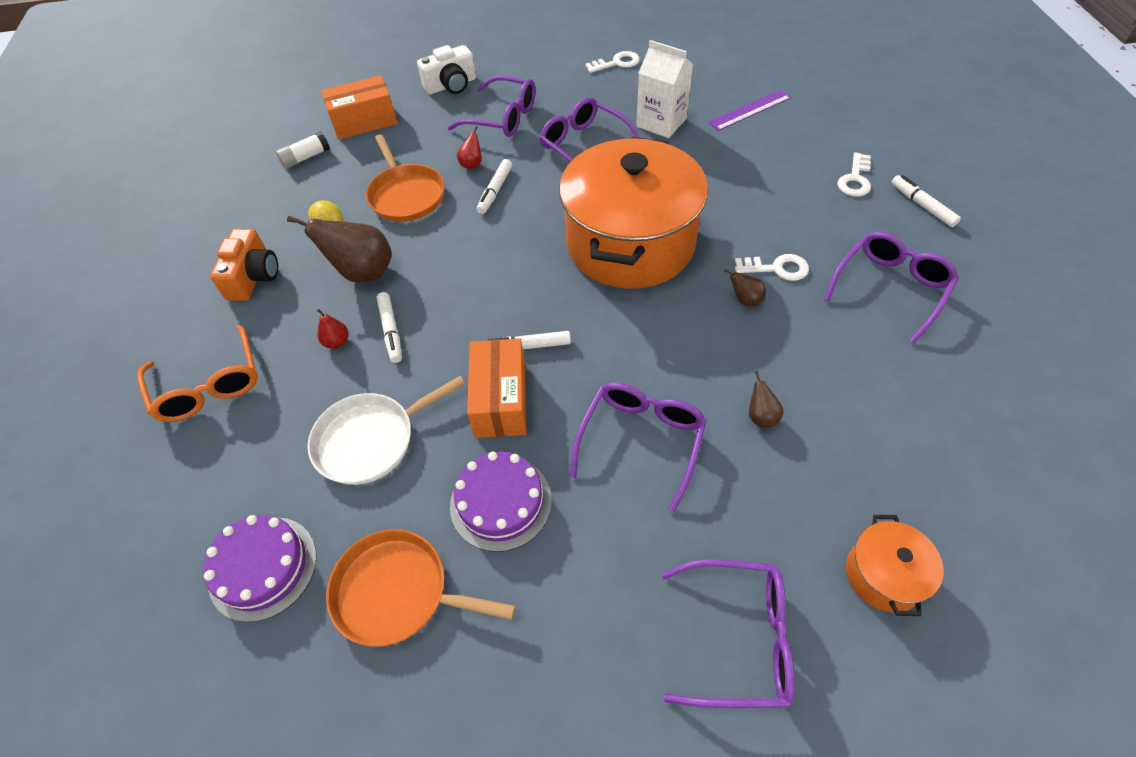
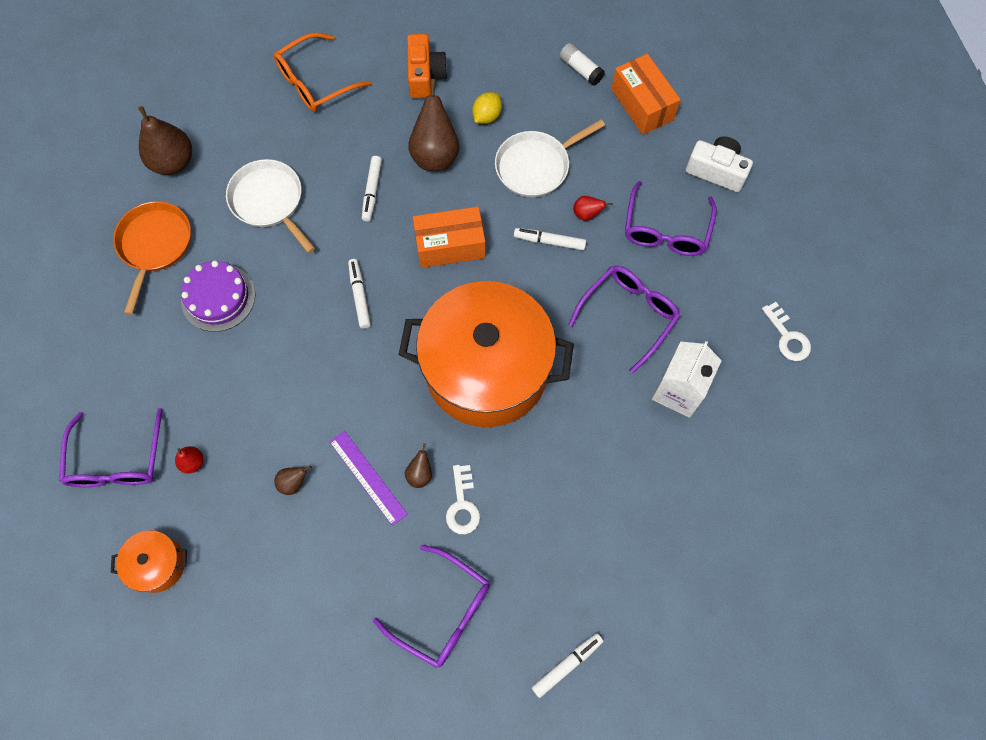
camera: 80 degrees right, 15 degrees up
purple cake [204,515,317,622] -> brown pear [138,106,192,175]
orange camera [210,229,278,301] -> orange camera turned 90 degrees counterclockwise [407,34,448,98]
red pear [317,309,348,349] -> red pear moved to [175,446,203,474]
orange pan [366,134,445,222] -> white pan [495,119,605,197]
white marker [377,292,402,363] -> white marker turned 60 degrees counterclockwise [362,156,382,222]
white camera [417,45,476,94] -> white camera turned 150 degrees clockwise [686,136,753,192]
orange box [467,338,527,438] -> orange box moved to [413,207,486,268]
purple glasses [570,382,707,512] -> none
purple ruler [708,90,791,131] -> purple ruler moved to [329,431,408,526]
white key [837,152,871,197] -> none

